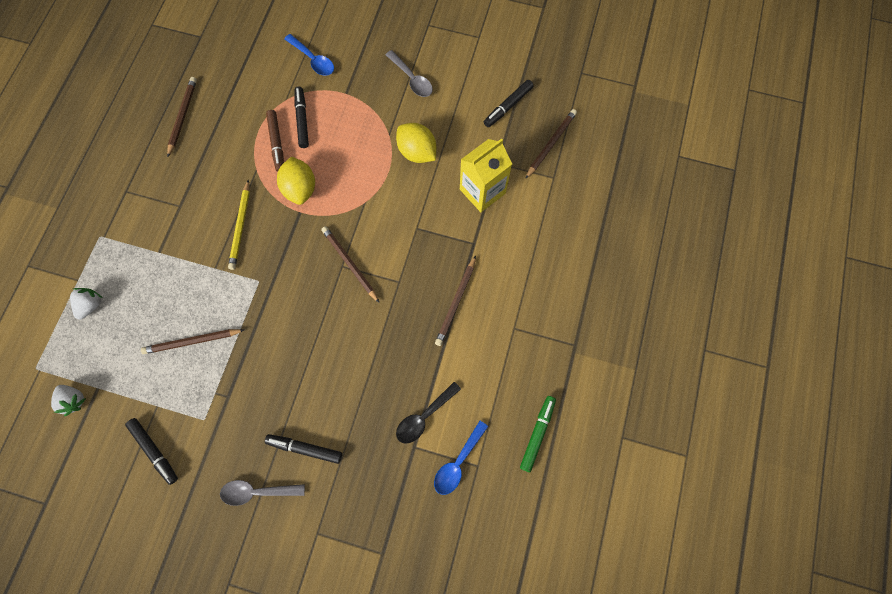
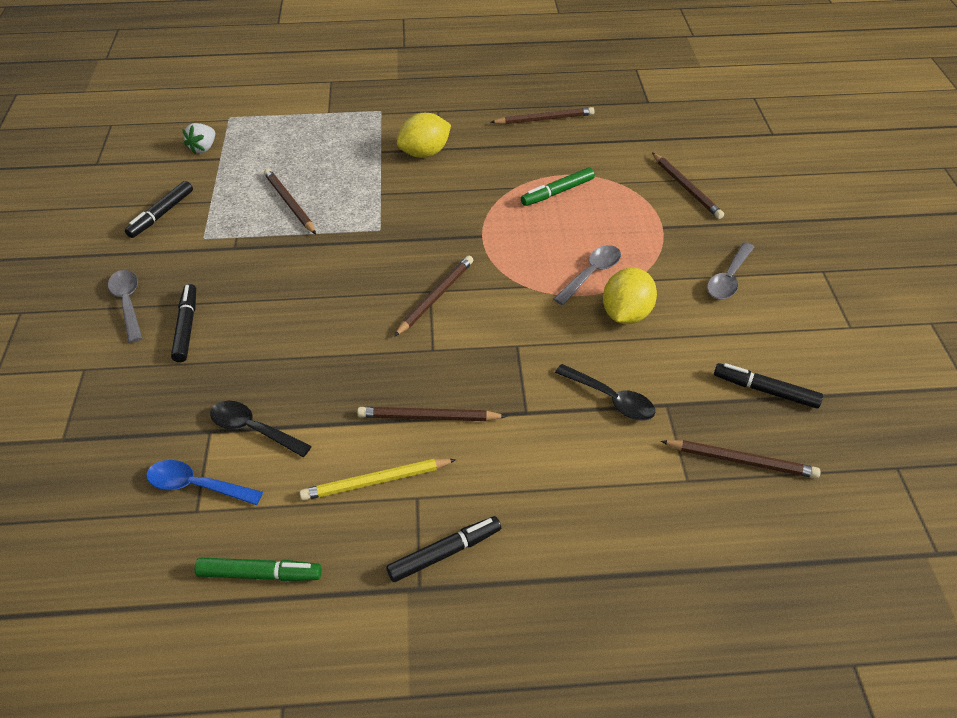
camera: 70 degrees right, 25 degrees down
white strawberry [70,288,103,320] -> none
yellow pencil [228,180,250,270] -> yellow pencil moved to [299,459,456,501]
brown marker [266,110,284,172] -> green marker [521,168,595,206]
yellow lemon [277,157,315,205] -> yellow lemon moved to [397,113,451,158]
blue spoon [284,34,334,76] -> brown pencil [652,152,724,219]
black marker [295,87,309,148] -> black marker moved to [386,516,501,582]
yellow carton [460,139,512,212] -> black spoon [555,364,656,420]
none -> grey spoon [554,245,621,305]

